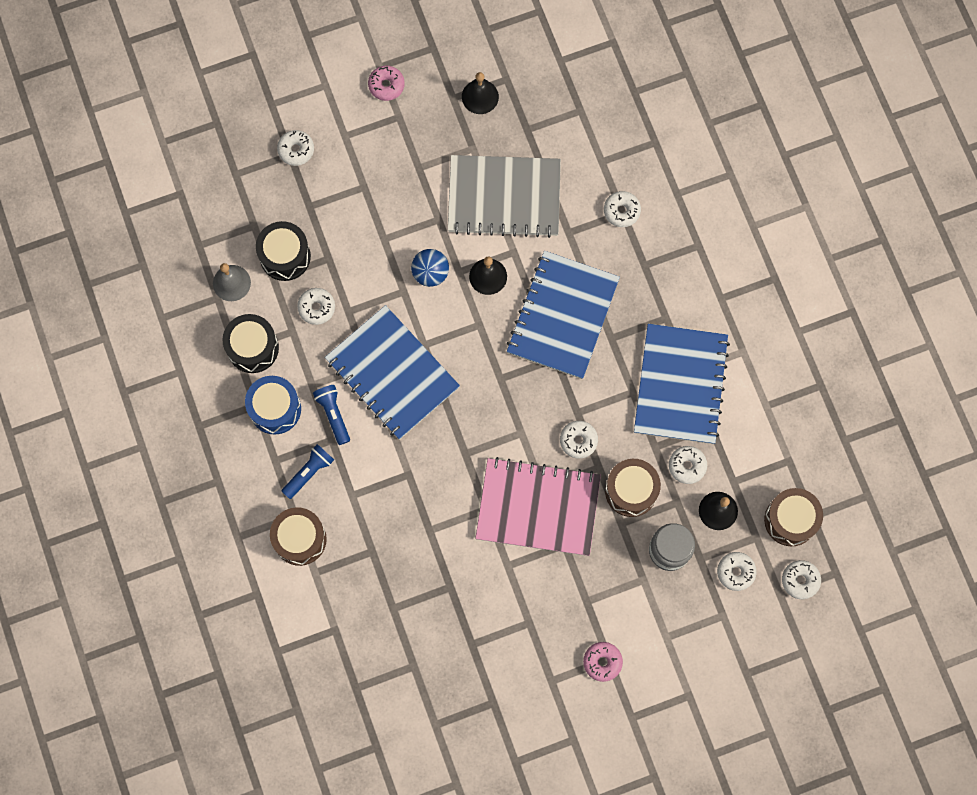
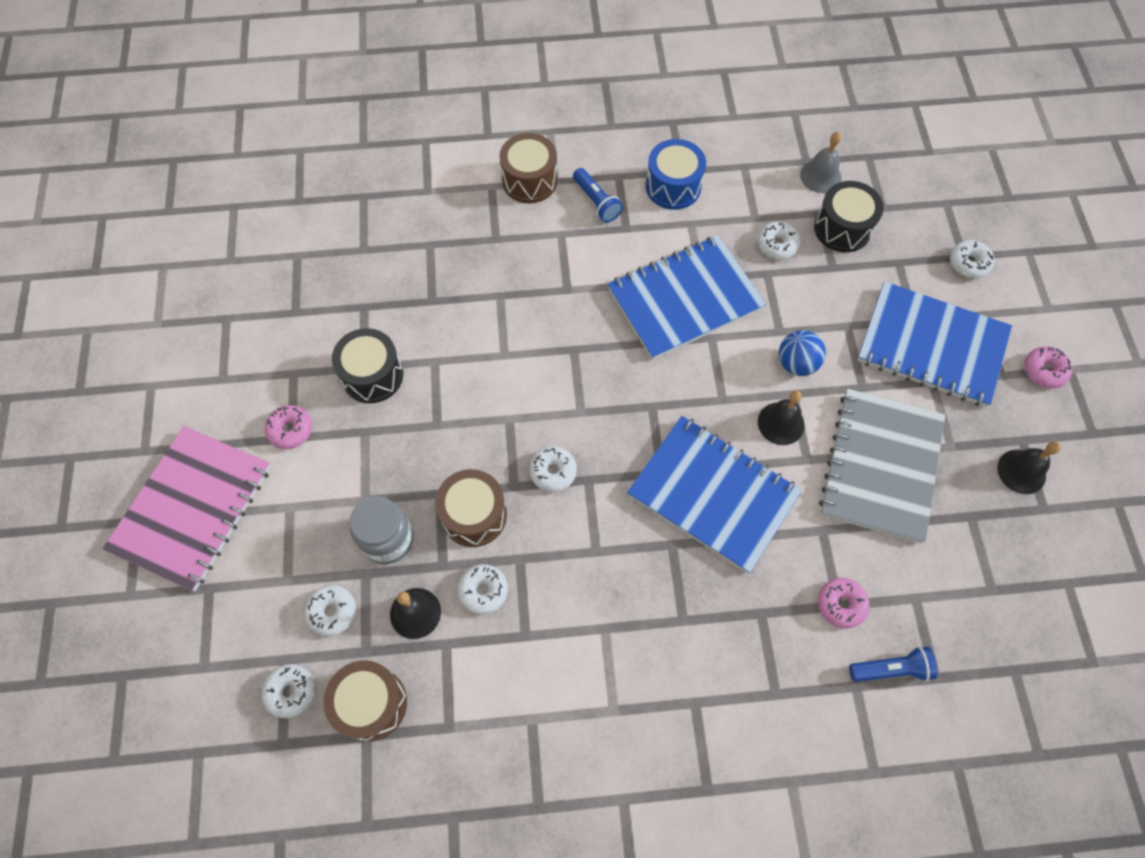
camera: 105 degrees right, 10 degrees down
black drum [222,314,279,373] -> black drum moved to [332,328,403,403]
blue flashlight [313,385,350,445] -> blue flashlight moved to [849,646,938,682]
pink notebook [475,457,601,556] -> pink notebook moved to [102,426,271,591]
white donut [604,191,641,227] -> pink donut [818,578,870,629]
blue notebook [634,324,730,444] -> blue notebook moved to [857,281,1012,407]

